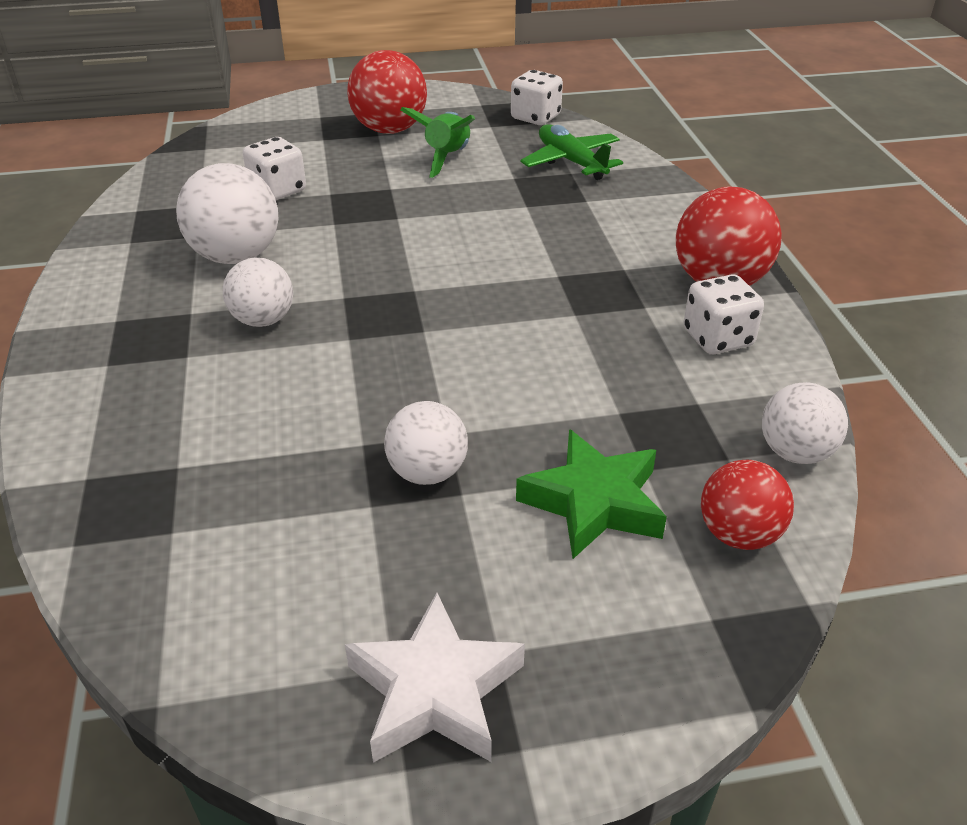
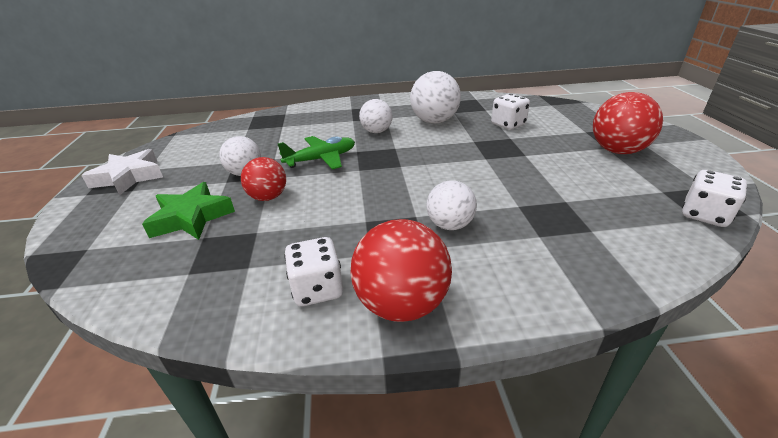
camera: 95 degrees right, 5 degrees down
green rocket [401,107,475,178] -> none
green plane [520,124,623,180] -> green plane moved to [278,136,355,170]
red ball [701,460,794,550] -> red ball moved to [241,157,286,201]
white ball [762,382,848,464] -> white ball moved to [426,181,477,230]

